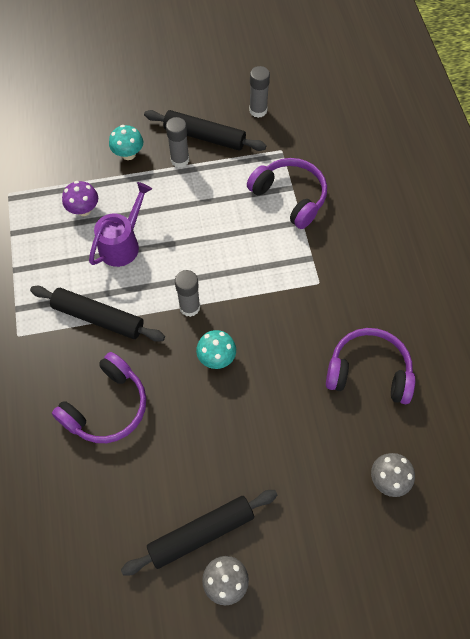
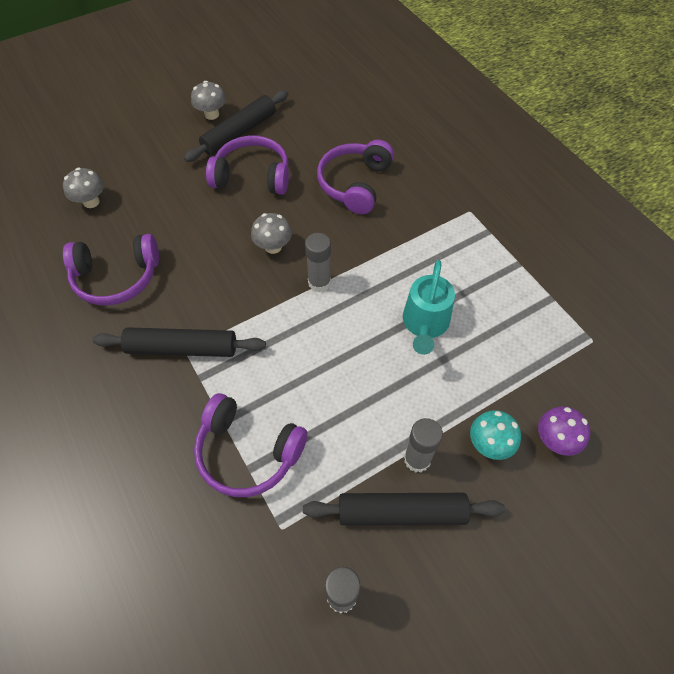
camera: 160 degrees right, 5 degrees down
black rolling pin [30,286,165,342] -> black rolling pin moved to [92,327,266,357]
purple mushroom [62,181,98,216] -> purple mushroom moved to [538,406,590,456]
purple watering can [89,182,152,267] -> turquoise watering can [403,260,455,355]
turquoise mushroom [196,330,236,369] -> grey mushroom [251,213,292,254]
none -> purple headphones [206,136,289,195]

